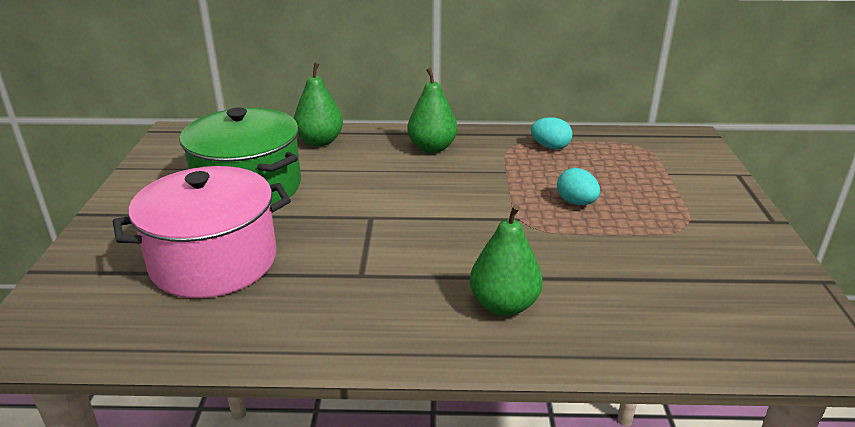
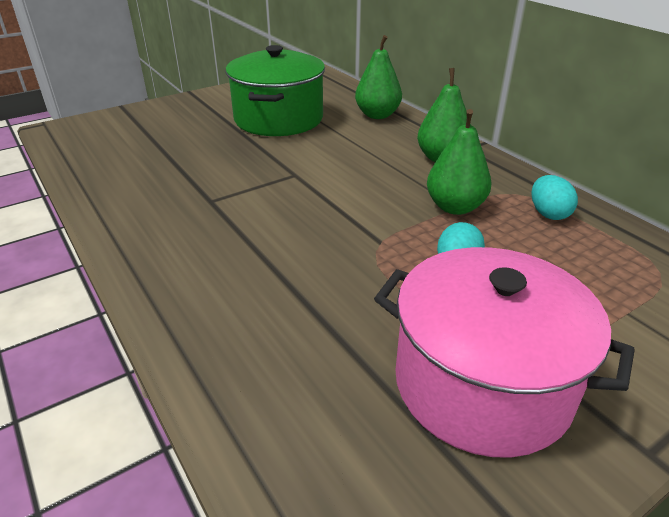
camera: 55 degrees right, 5 degrees up
pink pot [113,166,291,298] -> pink pot moved to [374,247,635,458]
green pear [470,204,543,316] -> green pear moved to [427,109,492,215]

